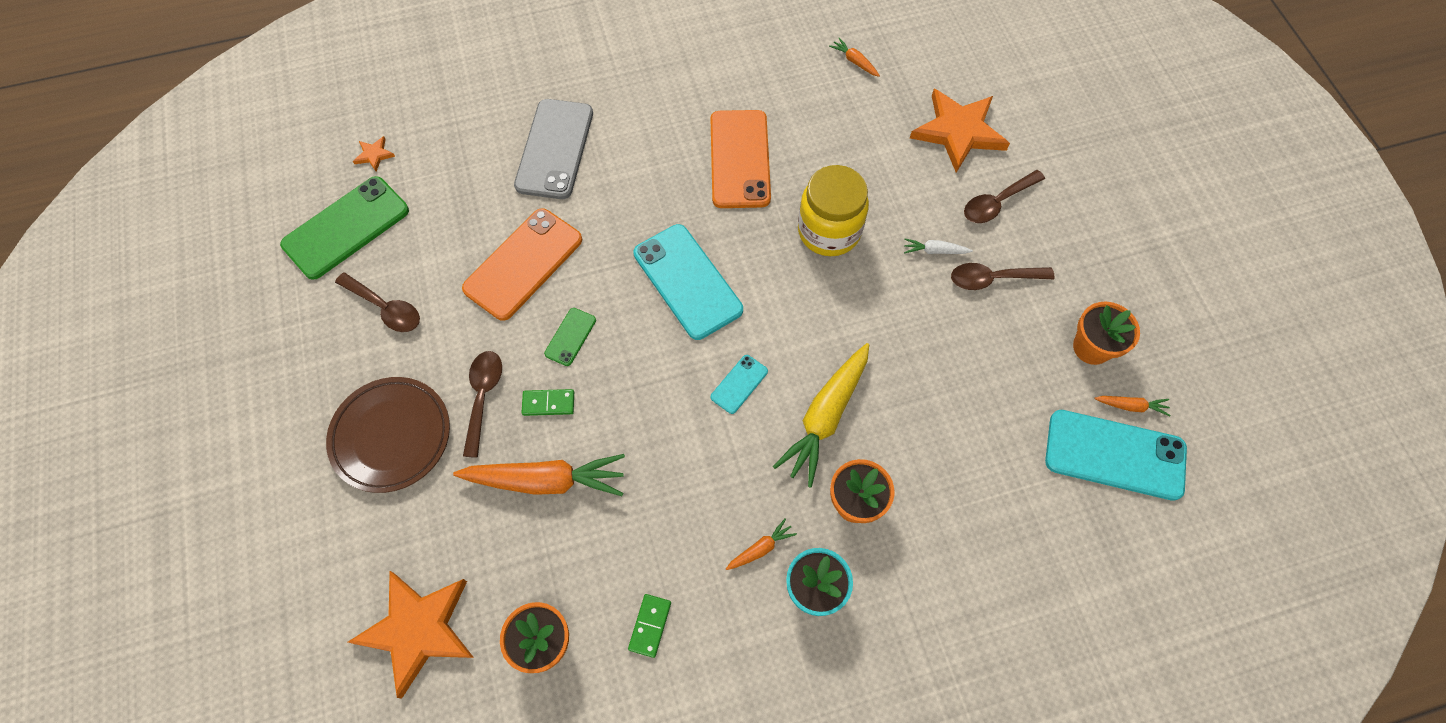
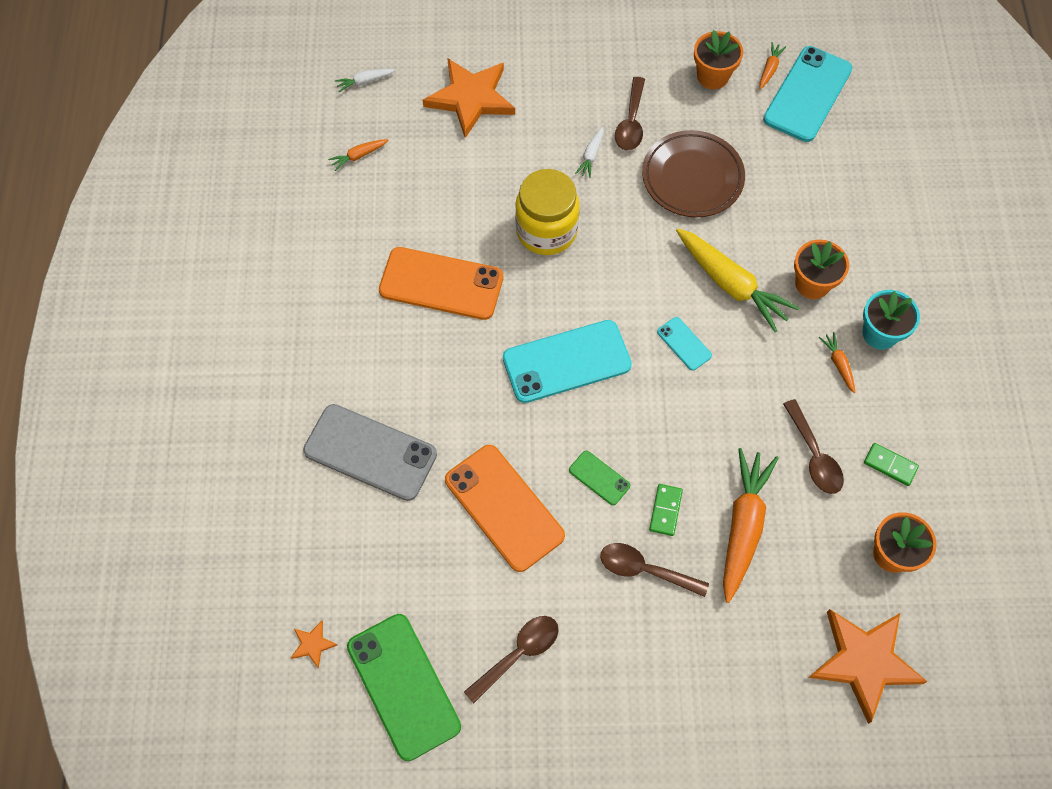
camera: 75 degrees left, 0 degrees up
brown plate [326,377,450,493] -> brown plate moved to [642,130,745,217]
brown spoon [964,170,1045,223] -> brown spoon moved to [783,399,844,494]
none -> white carrot [335,69,395,92]

